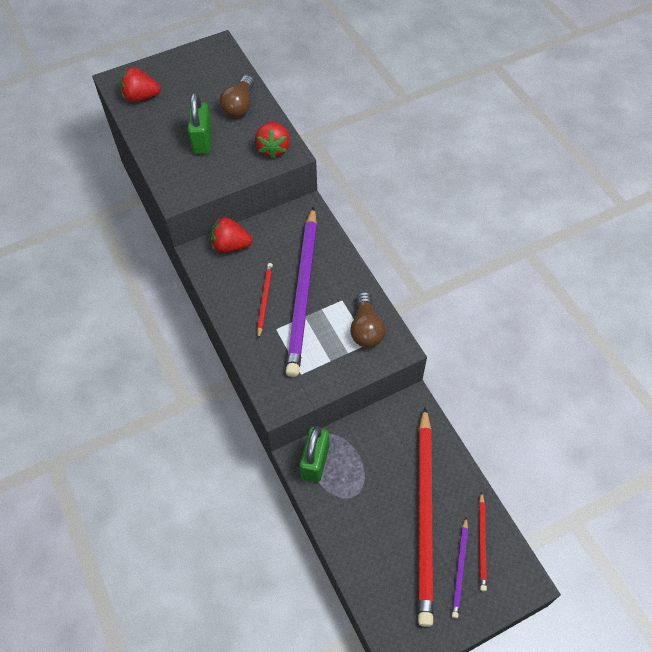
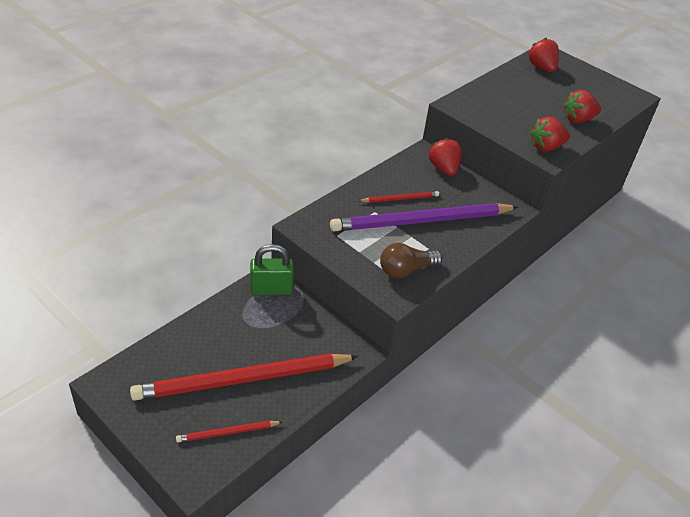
camera: 65 degrees right, 15 degrees down
green padlock [188,92,212,154] -> none
brown light bulb [220,75,254,118] -> red strawberry [563,90,601,123]
purple pencil [452,517,468,618] -> none

